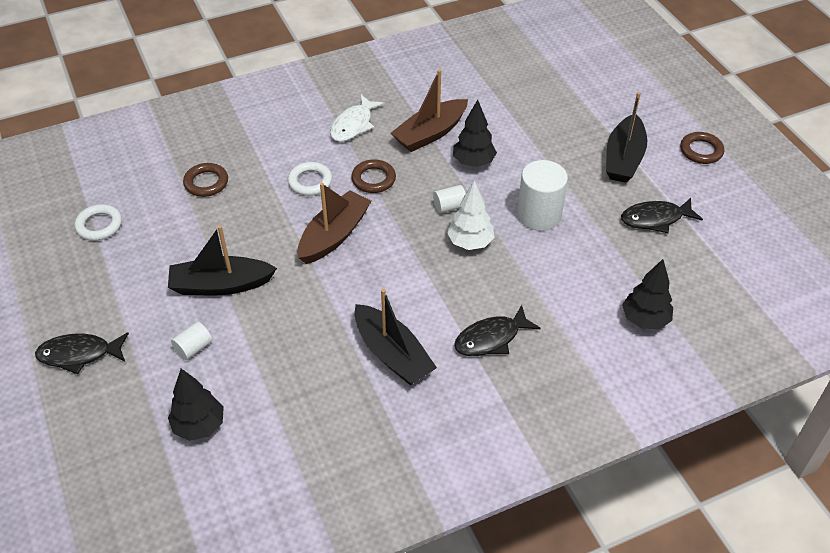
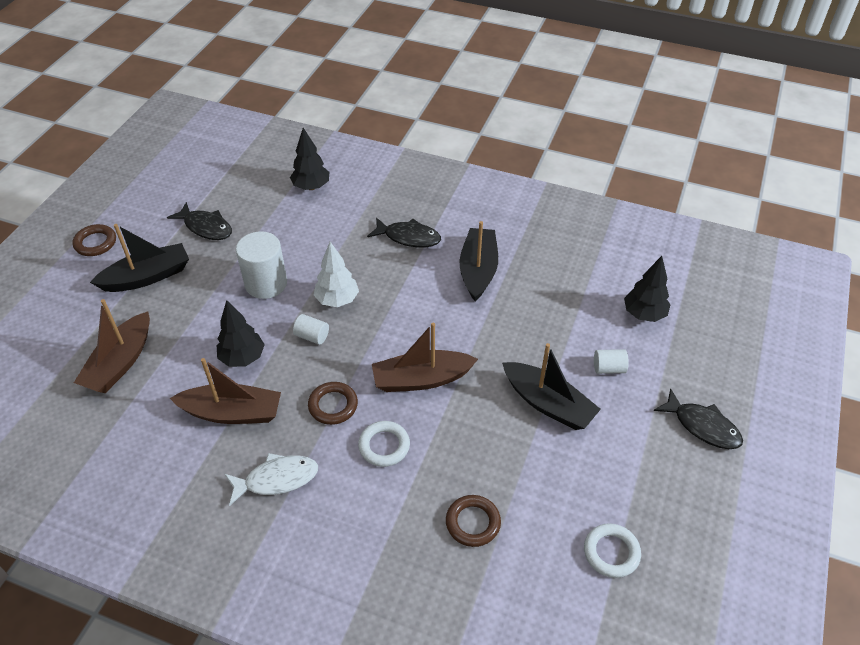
camera: 135 degrees left, 0 degrees up
none -> brown boat [74,299,150,393]

